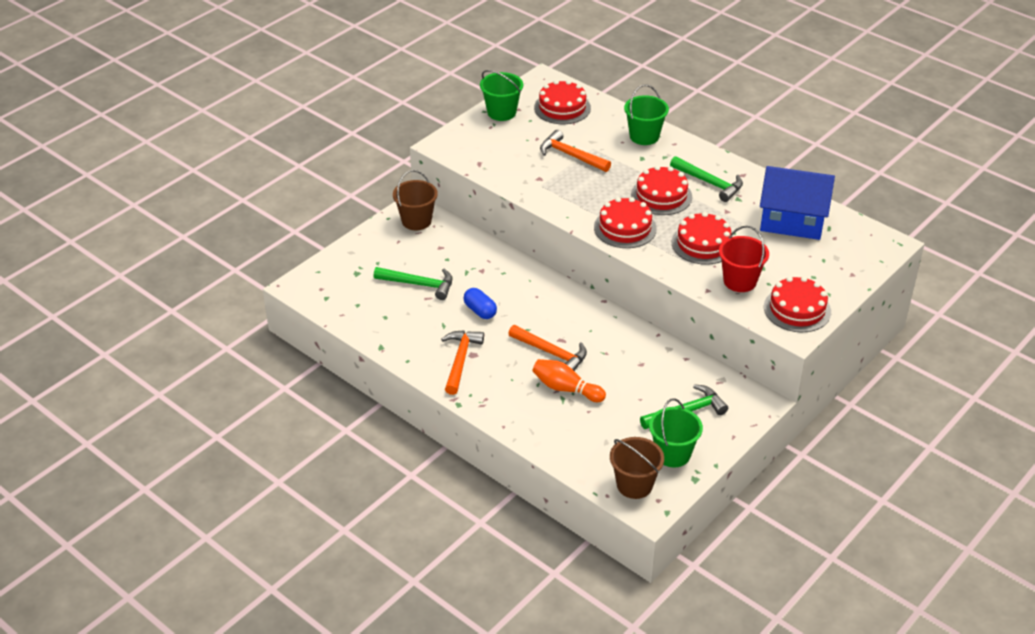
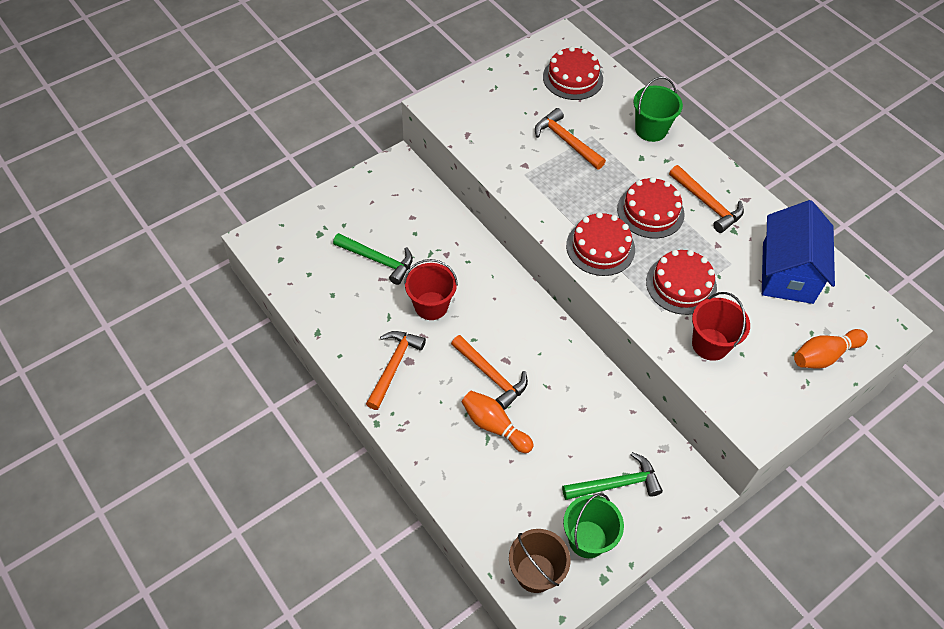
camera: 10 degrees right, 15 degrees up
brown bucket [393,170,438,230] -> none
blue capsule [463,288,497,319] -> red bucket [404,259,458,320]
green bucket [480,70,523,121] -> none
green hammer [670,156,743,202] -> orange hammer [669,165,744,233]
blue house [760,166,835,240] -> blue house turned 75 degrees clockwise [762,200,835,304]
red cake [764,276,831,332] -> none
none -> orange bowling pin [794,329,868,369]

